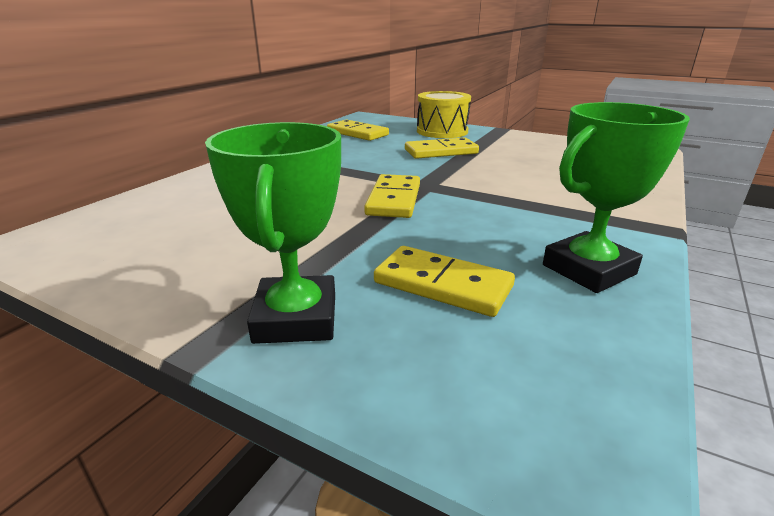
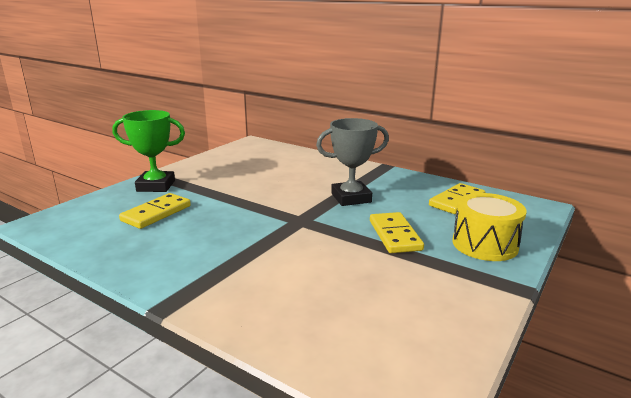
camera: 95 degrees right, 5 degrees down
yellow domino [364,174,420,218] -> none
green trophy [543,102,690,293] -> none
none -> grey trophy [316,118,389,206]

